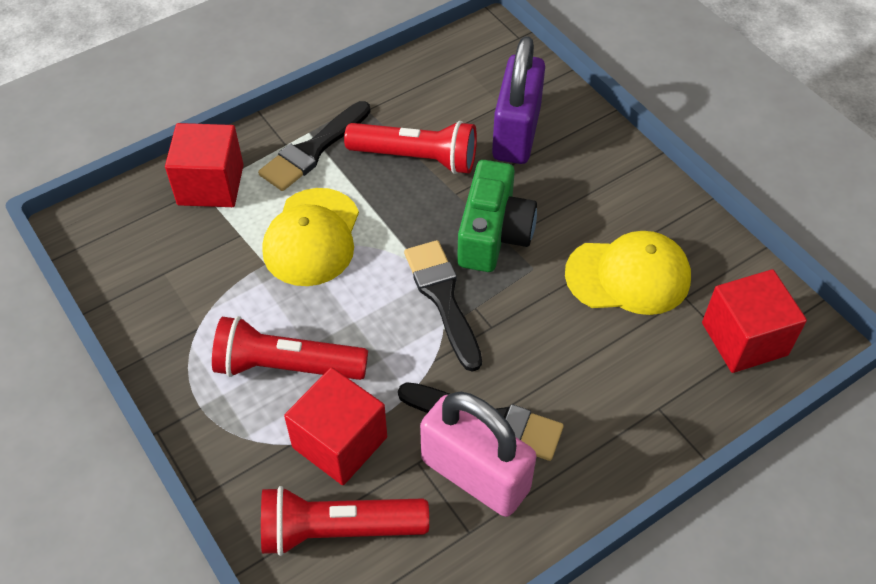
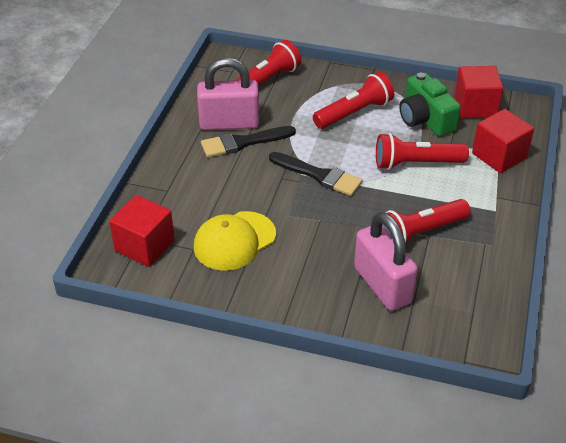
camera: 140 degrees right, 10 degrees down
black brush [258,101,371,191] -> none
yellow cap [262,188,359,286] -> red flashlight [376,133,469,170]
red cube [284,367,387,485] -> red cube moved to [454,66,503,118]
green camera [457,160,537,272] -> green camera moved to [399,72,461,136]
purple padlock [492,36,545,164] -> pink padlock [354,212,418,311]

